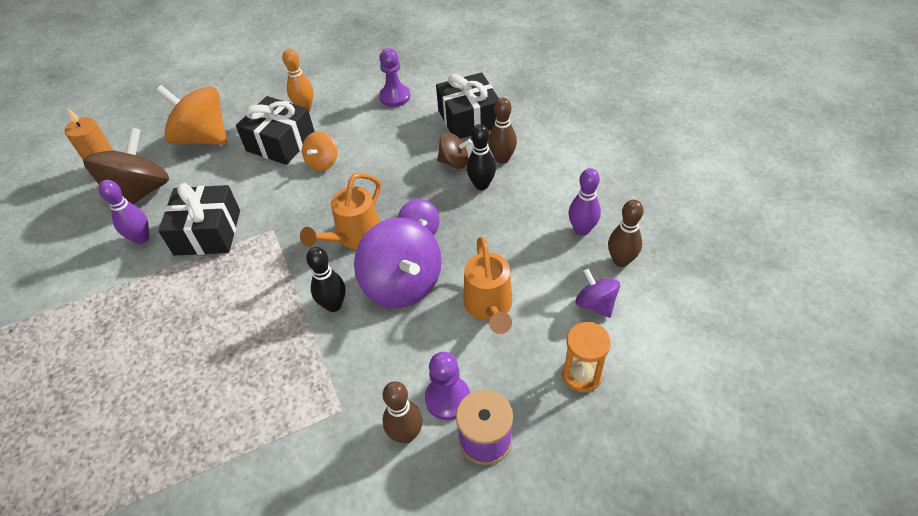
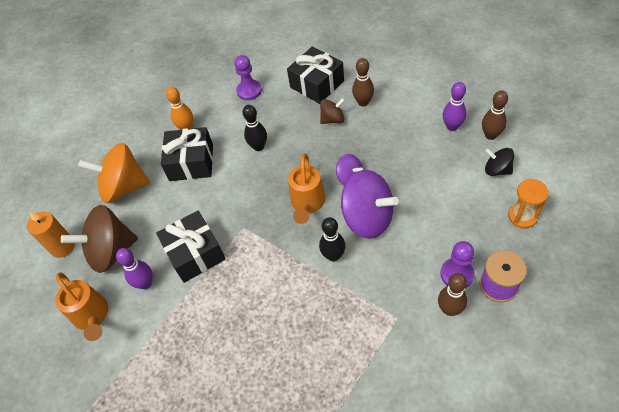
camera: 25 degrees left, 5 degrees up
brown spinning top [83,127,169,204] -> brown spinning top turned 105 degrees counterclockwise [61,205,138,273]
orange spinning top [302,131,337,171] -> none
orange watering can [463,237,512,334] -> orange watering can moved to [55,273,108,341]
black bowling pin [466,124,496,190] -> black bowling pin moved to [243,105,267,151]
purple spinning top [576,269,620,318] -> black spinning top [485,148,514,176]

